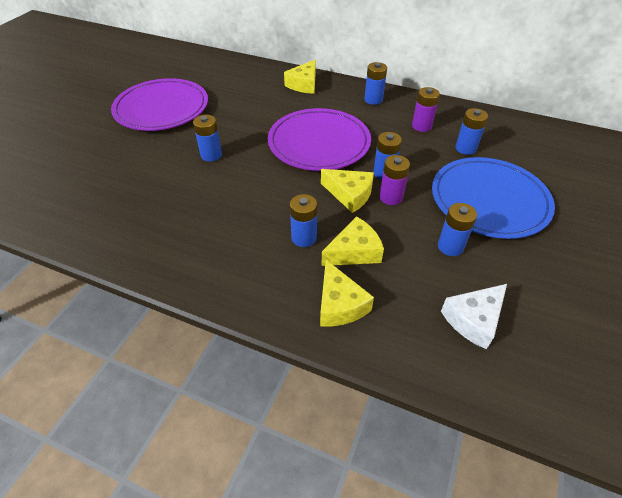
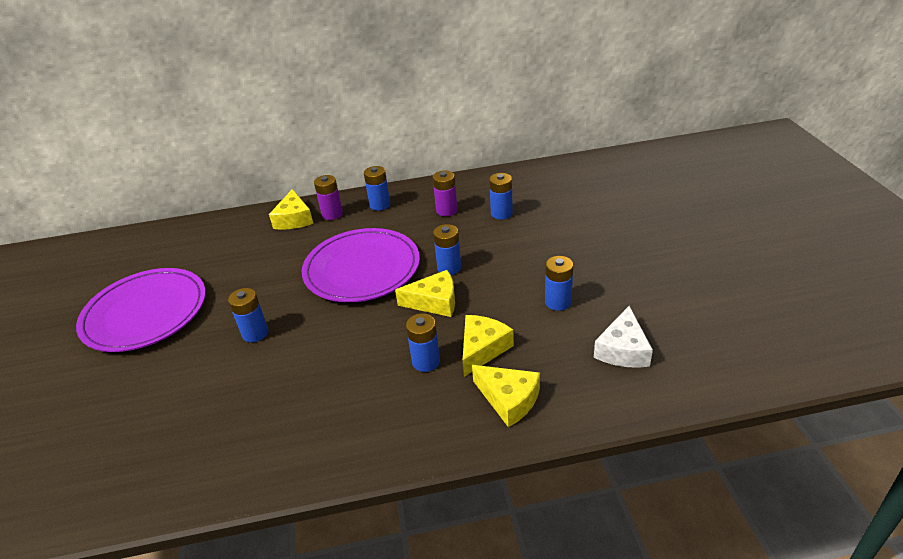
camera: 30 degrees left, 10 degrees down
purple battery [380,155,410,205] -> purple battery moved to [314,175,343,220]
blue plate [432,157,555,239] -> none

